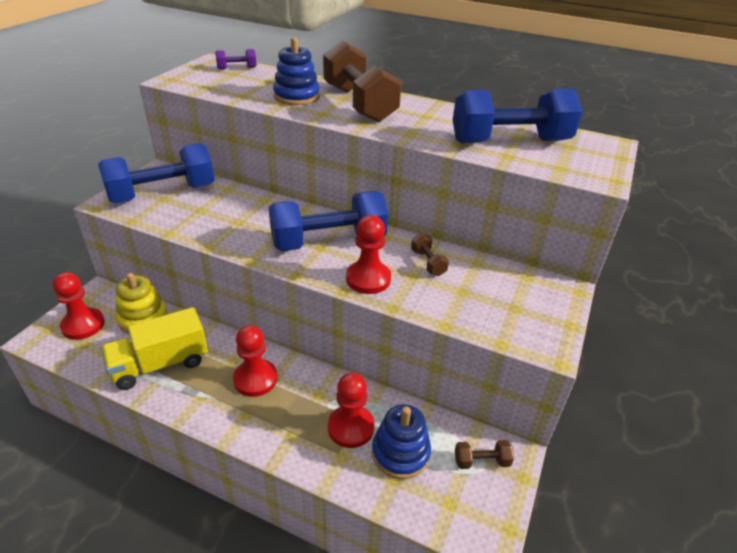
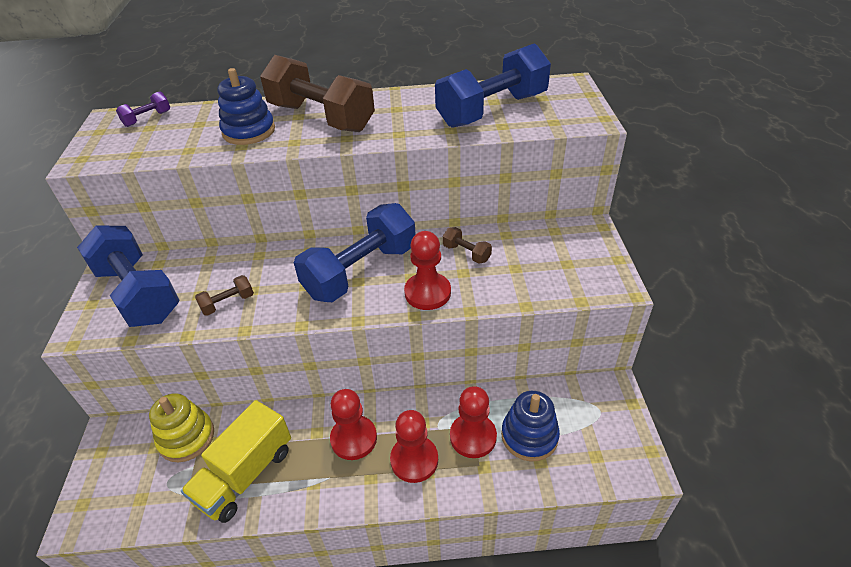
camera: 25 degrees left, 5 degrees up
red pawn [53,272,105,340] -> red pawn moved to [390,410,438,483]
blue dumbbell [98,143,214,203] -> blue dumbbell turned 75 degrees counterclockwise [77,225,180,327]
brown dumbbell [455,440,514,469] -> brown dumbbell moved to [195,275,254,316]

